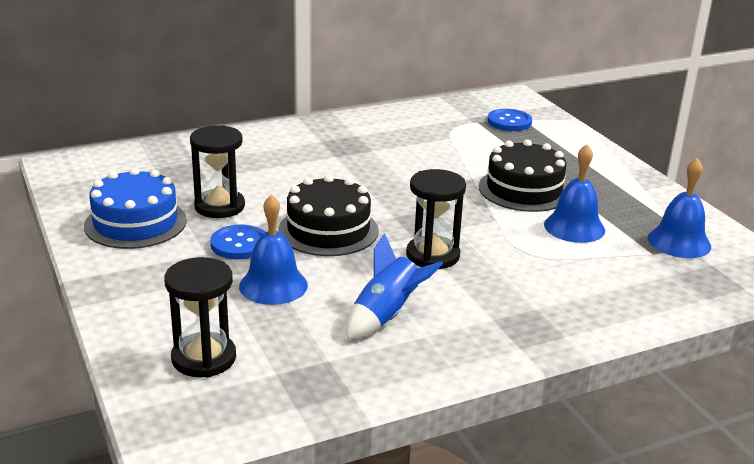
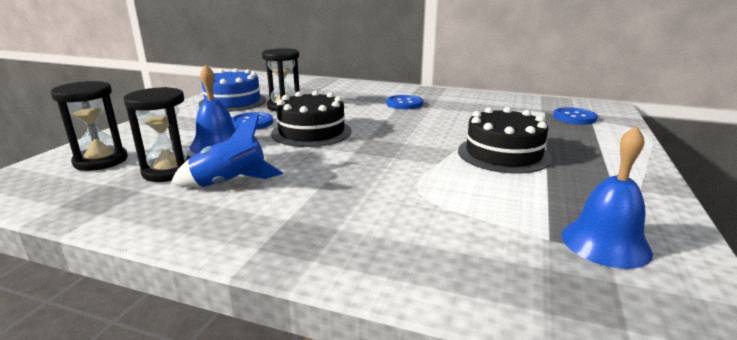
camera: 45 degrees right, 5 degrees down
black hourglass [406,169,466,269] -> black hourglass moved to [124,87,191,182]
blue bell [544,144,605,243] -> none
none -> blue button [386,95,423,109]

